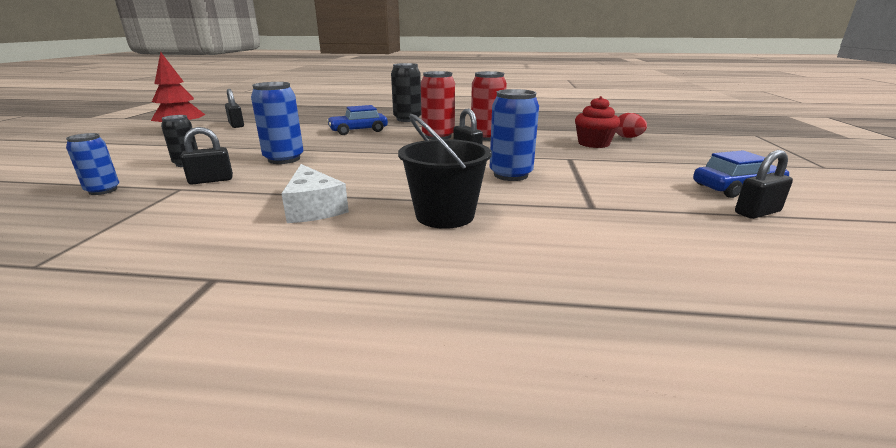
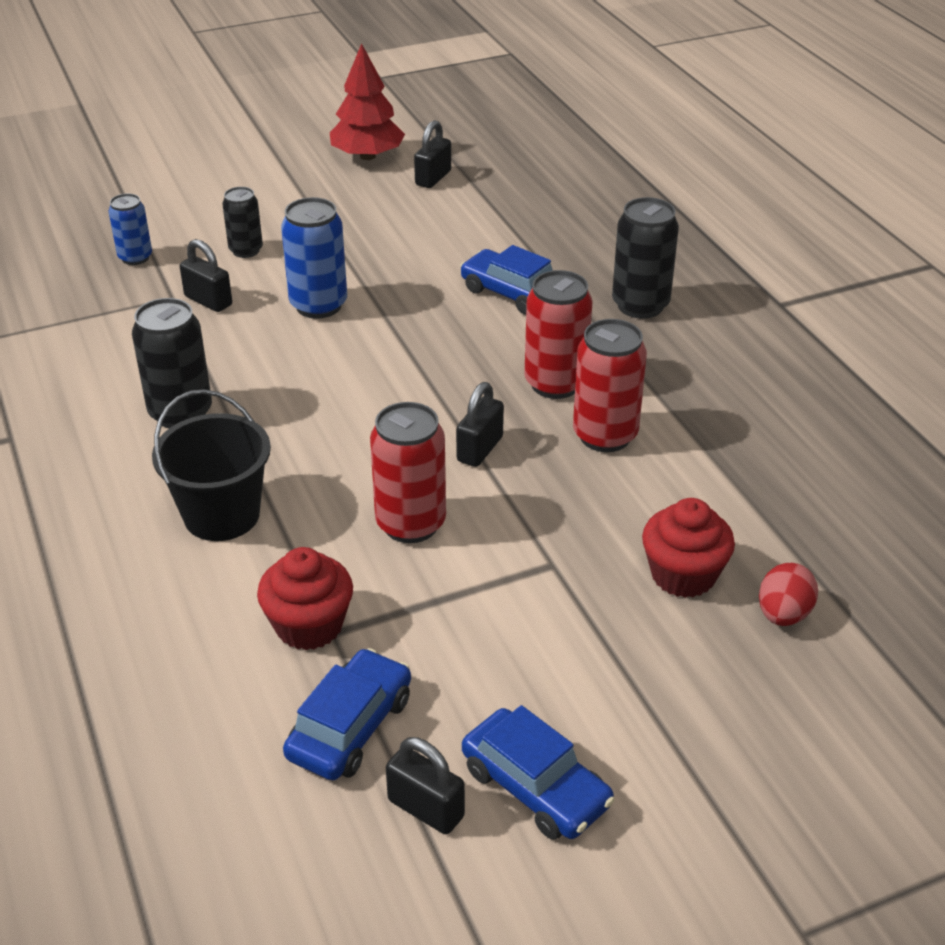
camera: 60 degrees right, 15 degrees up
white cheese [281,164,349,223] -> black can [132,298,212,428]
blue can [490,89,539,181] -> red can [370,402,446,543]
none -> red cupcake [257,547,353,650]
none -> blue car [283,648,411,780]

